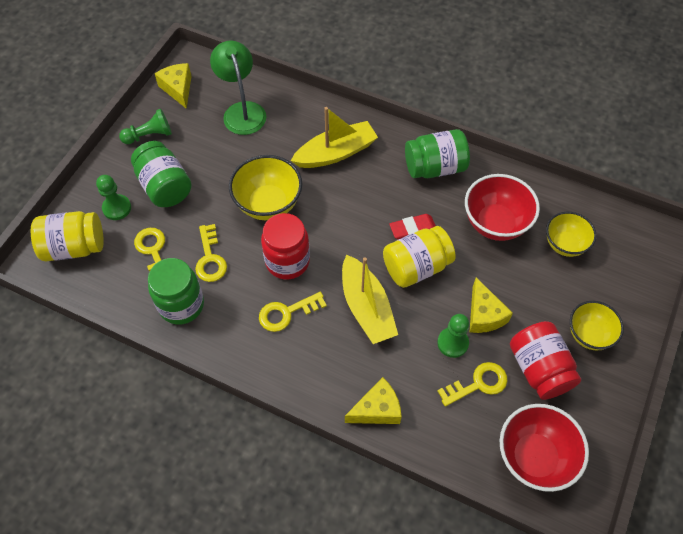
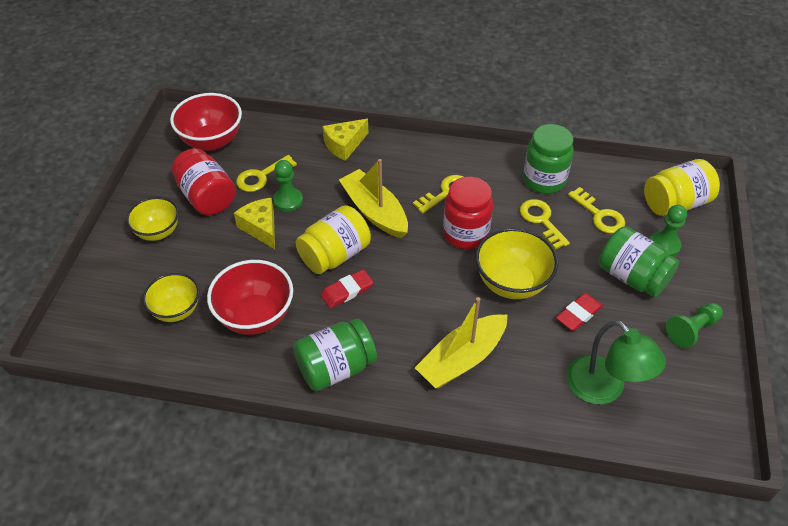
camera: 165 degrees right, 10 degrees down
yellow cheese [154,63,191,109] -> none
none -> red eraser [556,293,603,331]

